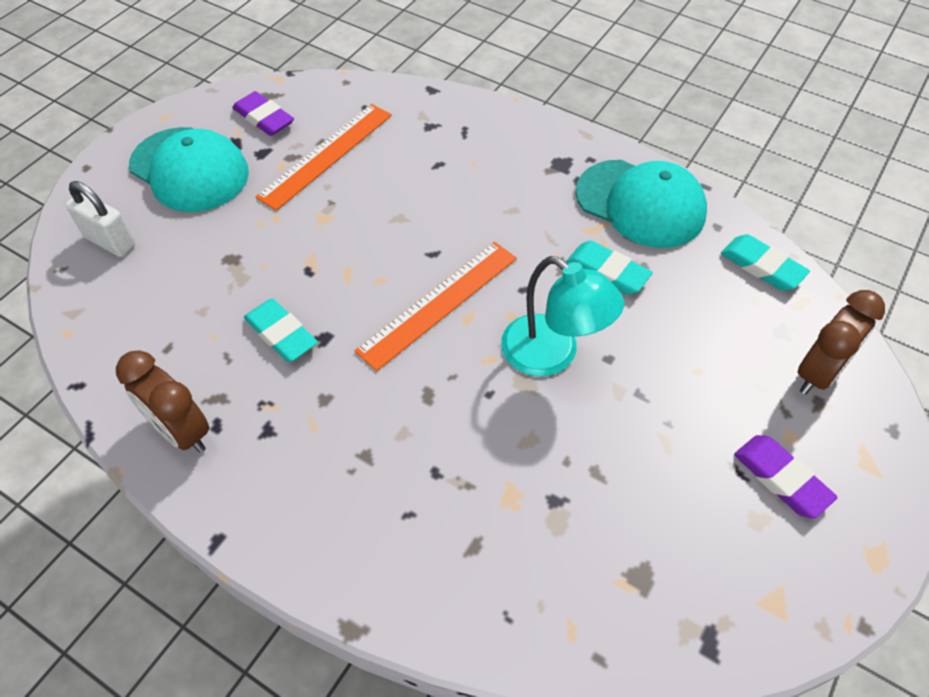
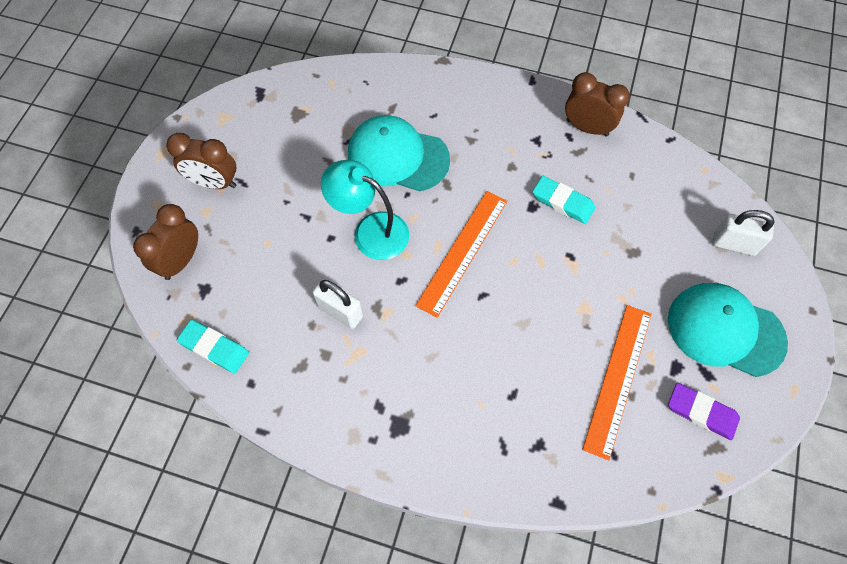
camera: 165 degrees right, 10 degrees up
turquoise eraser [566,240,653,295] -> white padlock [312,279,363,329]
turquoise cap [576,160,707,248] -> turquoise cap moved to [348,115,450,191]
purple eraser [734,435,838,518] -> brown clock [166,133,236,189]

